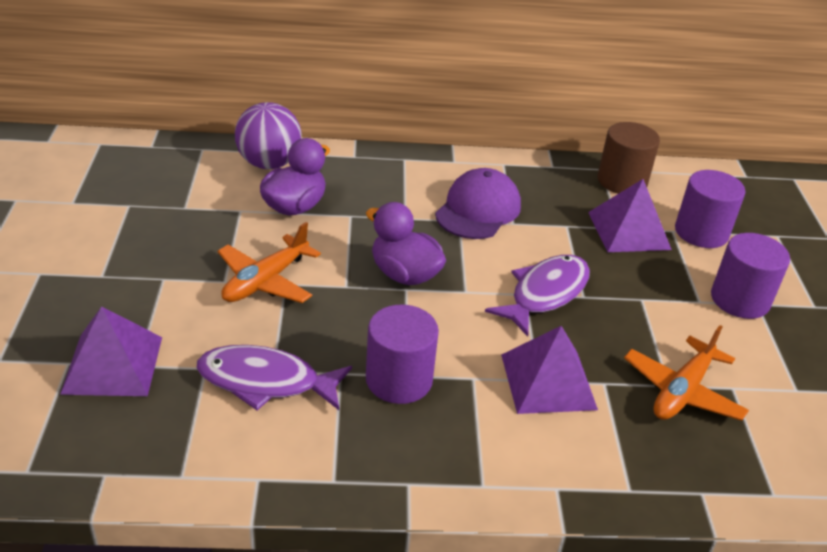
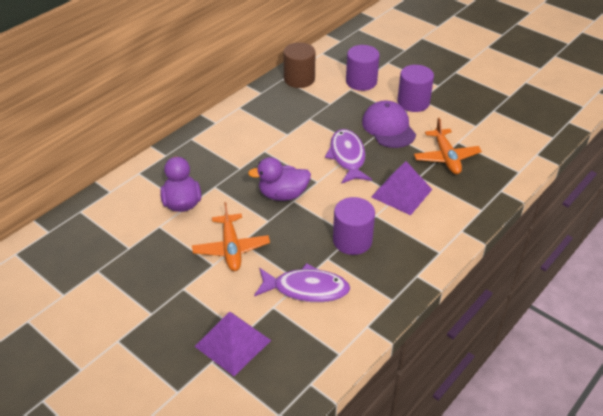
camera: 45 degrees left, 5 degrees up
purple fish [196,345,352,410] -> purple fish turned 135 degrees counterclockwise [254,263,350,302]
purple ball [235,102,302,169] -> none
purple cap [435,168,521,239] -> purple cap moved to [362,101,416,148]
purple pyramid [588,179,672,252] -> none

